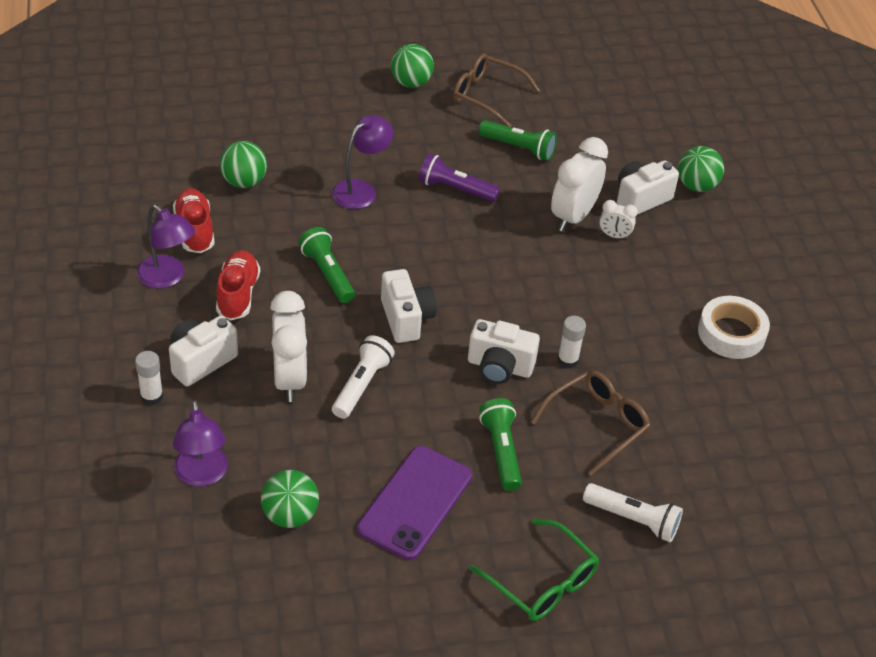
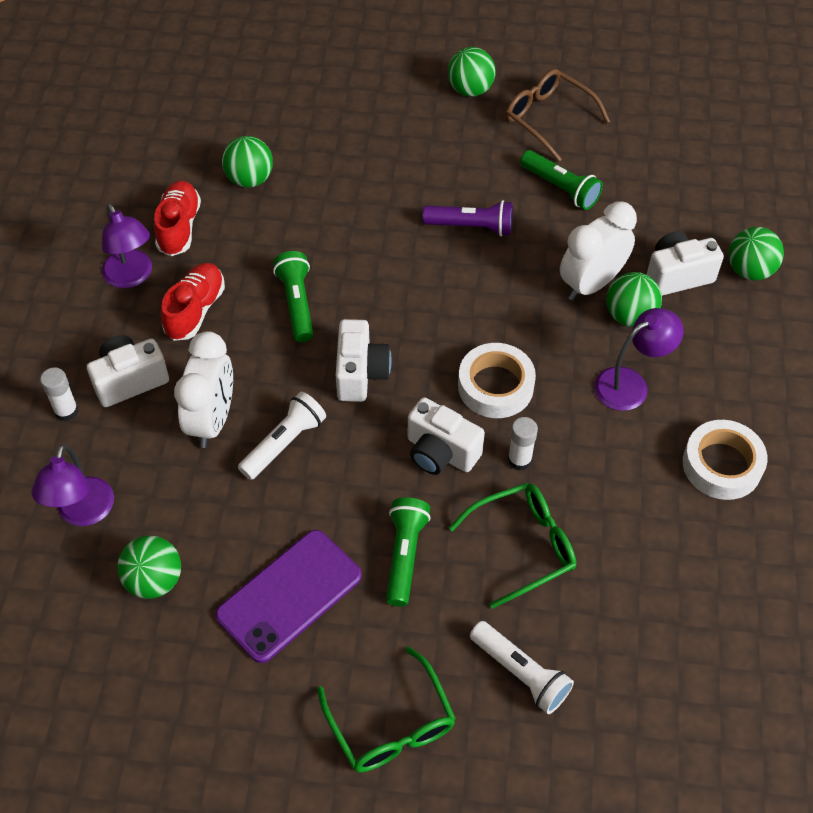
camera: 20 degrees right, 10 degrees up
purple lamp [332,115,393,209] -> purple lamp moved to [594,308,684,411]
purple flashlight [419,153,500,202] -> purple flashlight turned 150 degrees clockwise [423,200,513,236]
brown glasses [531,370,650,476] -> green glasses [449,483,576,609]
white clock [599,200,638,239] -> green ball [606,272,662,327]
none -> white tape [458,343,536,418]

